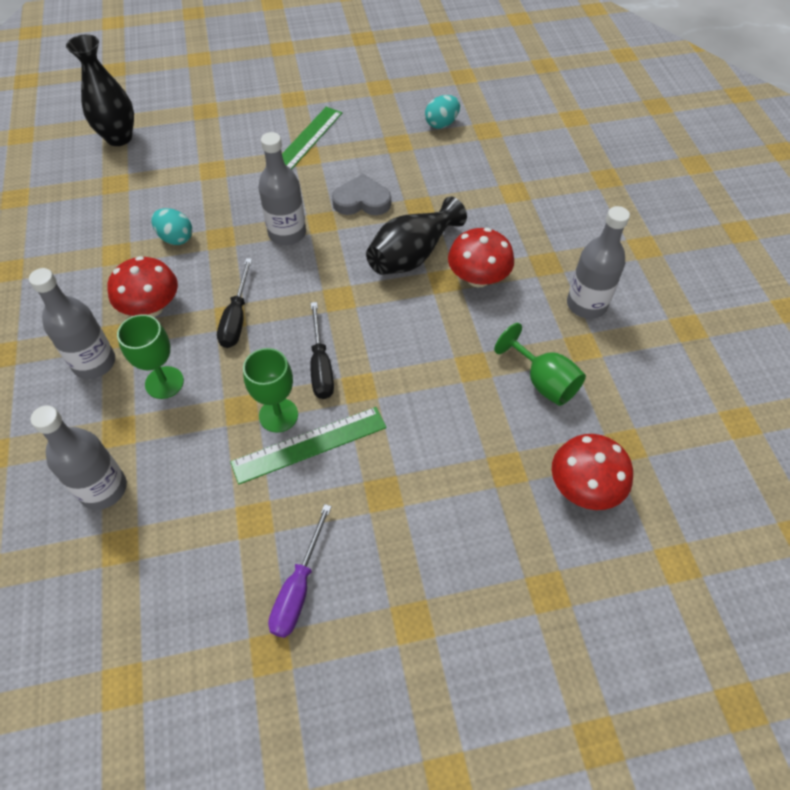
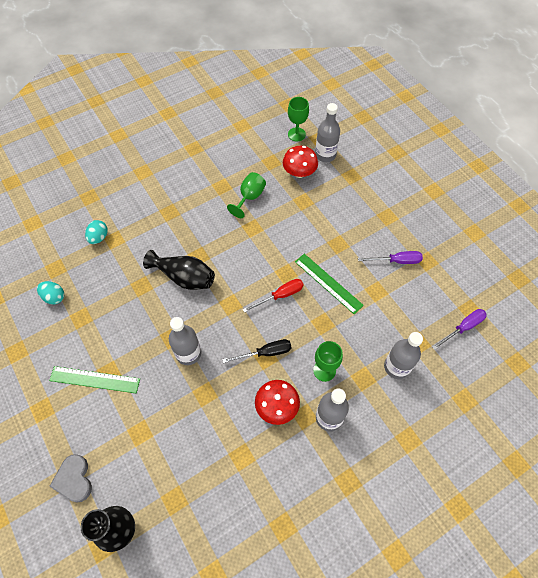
camera: 110 degrees left, 5 degrees up
turquoise egg [151,208,192,245] -> turquoise egg moved to [85,220,108,244]
green goblet [243,348,298,433] -> green goblet moved to [288,97,309,141]
black screwdriver [310,302,334,399] -> red screwdriver [243,279,304,313]
grey heart [332,174,391,215] -> grey heart moved to [50,454,92,503]
red mushroom [448,228,514,287] -> none
grey bottle [567,206,630,319] -> grey bottle moved to [315,103,340,162]
none -> purple screwdriver [432,309,487,350]

